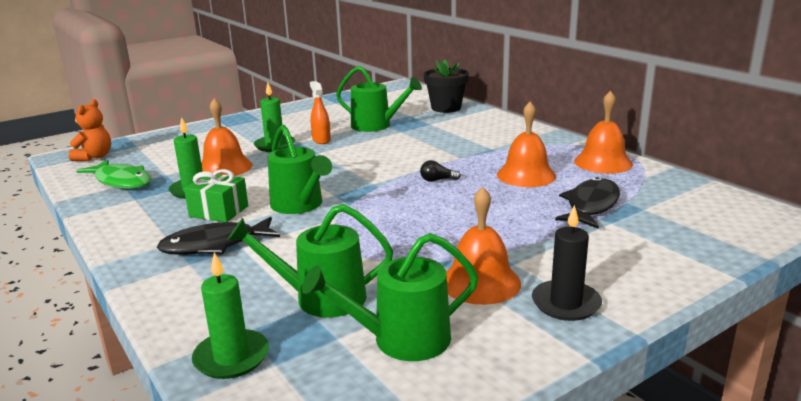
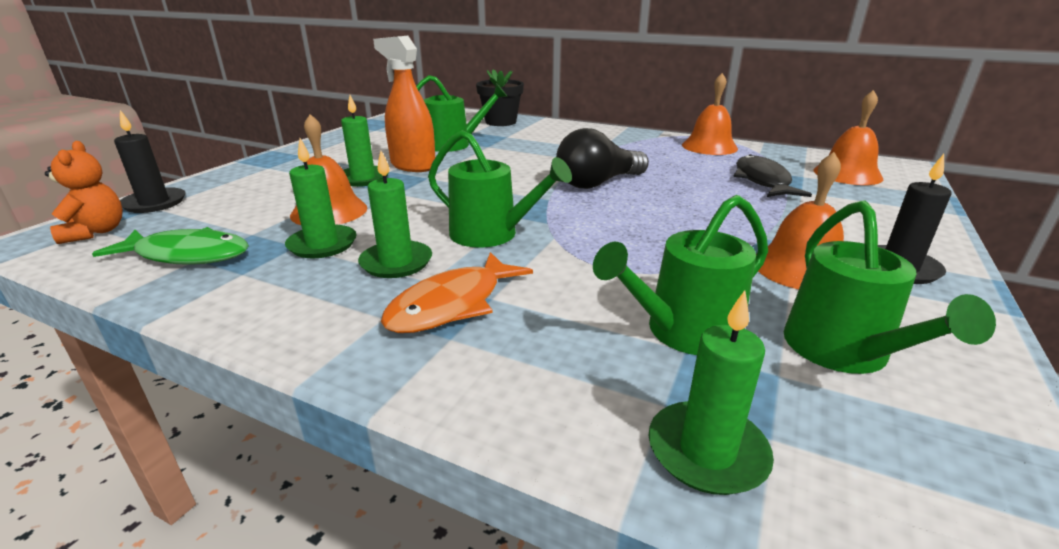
camera: 30 degrees left, 5 degrees up
black fish [157,217,280,255] -> orange fish [381,252,533,333]
green gift [184,169,248,222] -> green candle [358,151,432,278]
green watering can [302,233,478,361] -> green watering can turned 45 degrees counterclockwise [784,201,996,374]
orange spray bottle [310,81,331,144] -> orange spray bottle [373,36,435,172], size x1.70
black light bulb [420,160,461,182] -> black light bulb [556,128,649,189], size x2.40
orange bell [497,102,556,187] -> orange bell moved to [813,90,883,185]
none -> black candle [114,110,186,213]

